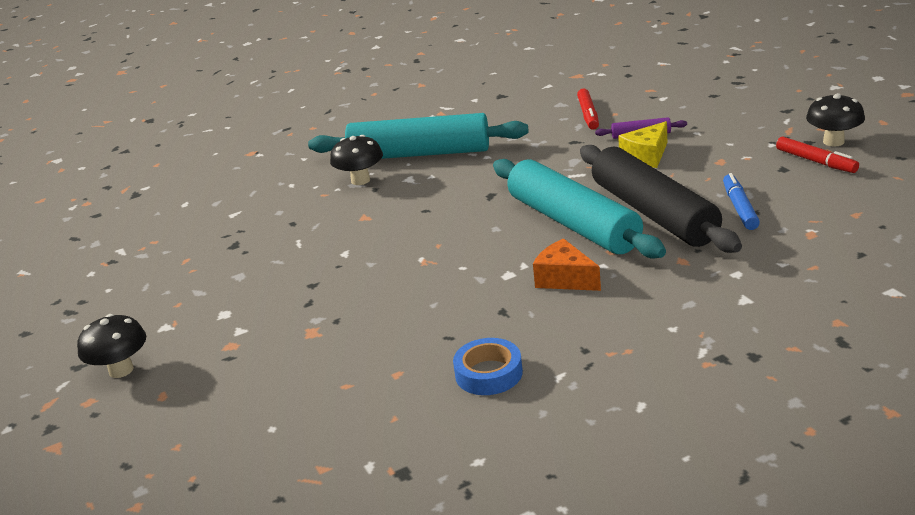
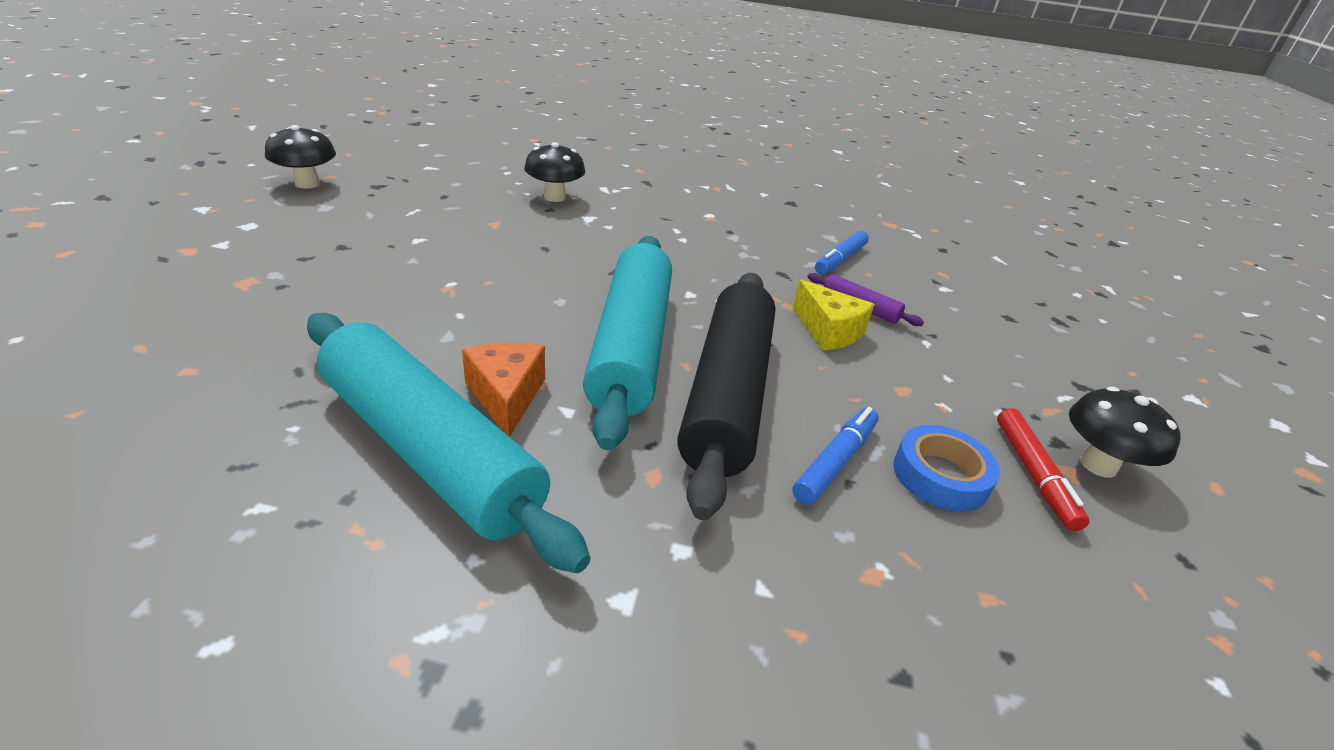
camera: 30 degrees right, 5 degrees up
black mushroom [77,314,146,378] -> black mushroom moved to [265,125,336,189]
turquoise rolling pin [308,113,529,159] -> turquoise rolling pin moved to [307,313,590,573]
blue tape [453,338,523,395] -> blue tape moved to [893,425,1000,512]
red marker [577,89,599,130] -> blue marker [815,231,869,275]
yellow cheese [618,121,667,168] -> yellow cheese turned 120 degrees counterclockwise [793,280,875,350]

